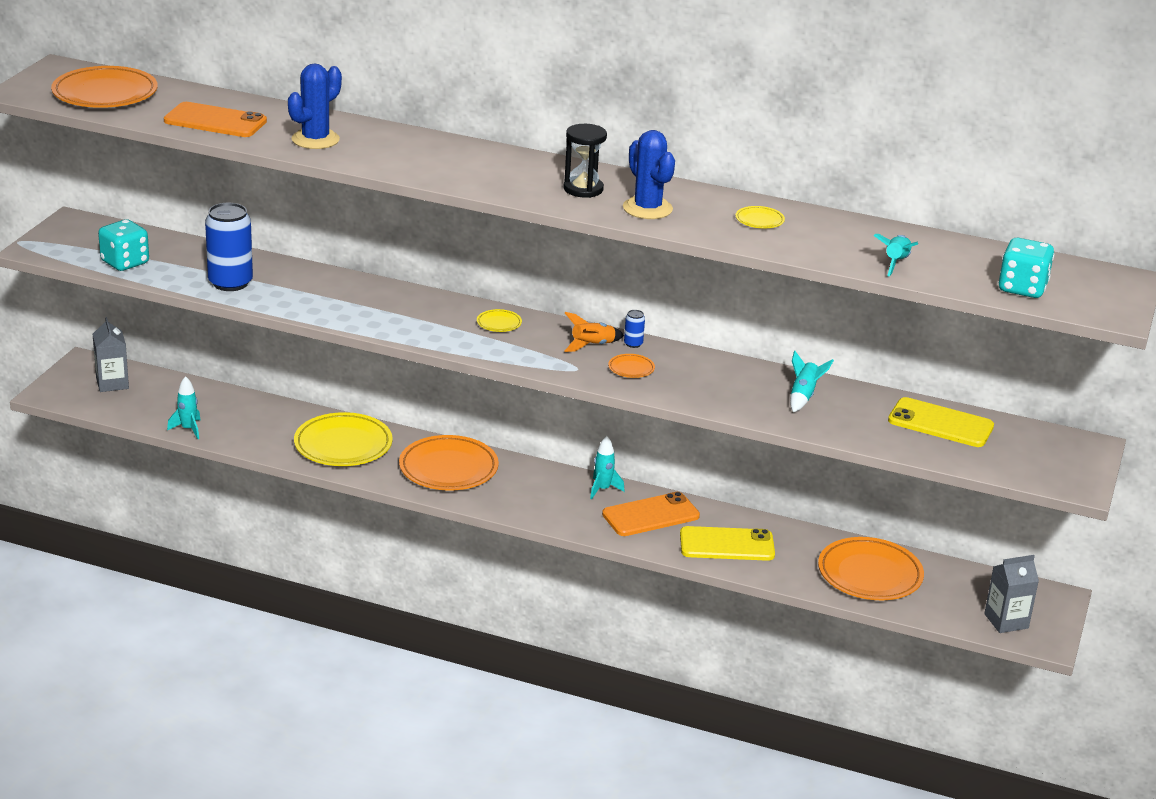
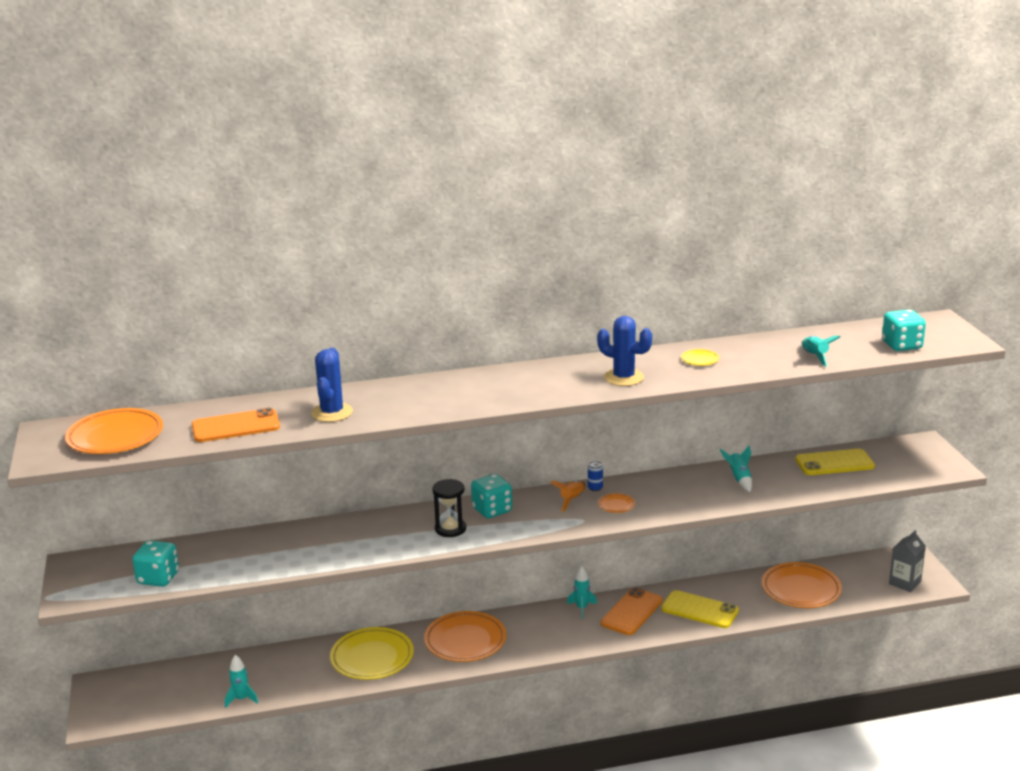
camera: 30 degrees left, 5 degrees down
grey carton [93,317,129,392] -> none
blue can [205,203,253,291] -> none
yellow plate [477,309,522,332] -> turquoise dice [471,474,512,518]
black hourglass [563,124,607,198] -> black hourglass moved to [432,479,466,537]
yellow phone [680,526,775,561] -> yellow phone turned 60 degrees clockwise [661,590,739,628]

